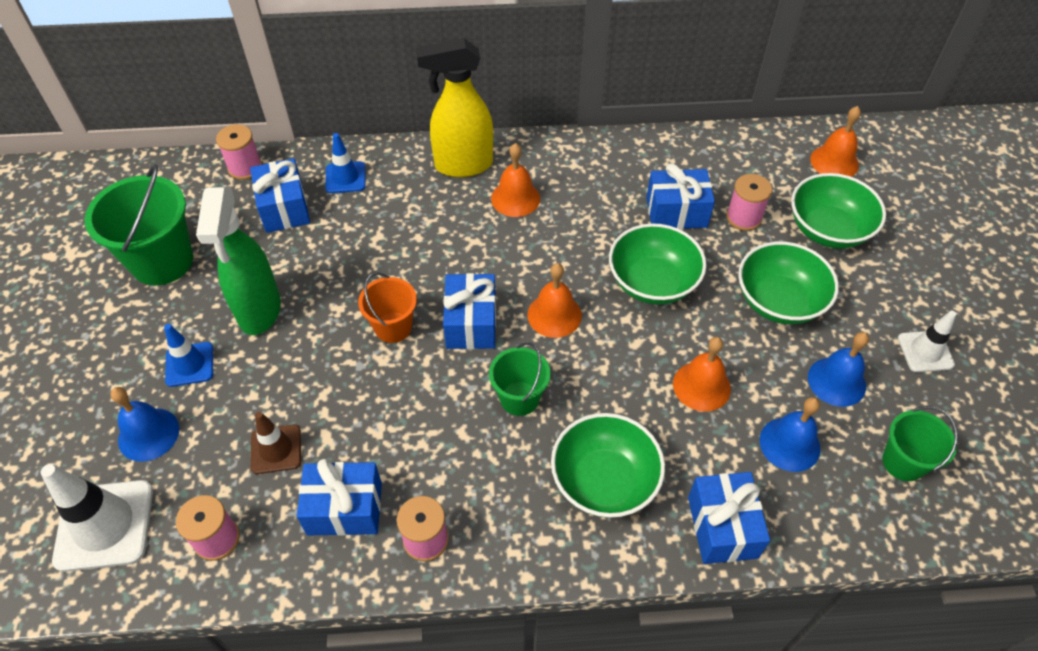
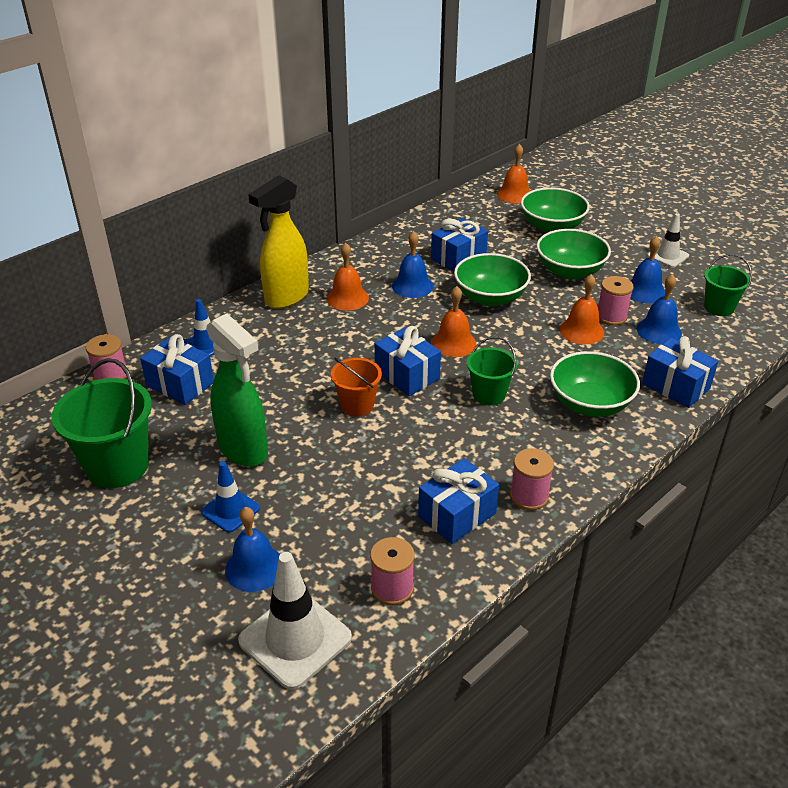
camera: 40 degrees left, 15 degrees down
brown traffic cone [251,412,301,474] -> none
pink spool [726,174,772,231] -> pink spool moved to [598,276,634,325]
none -> blue bell [392,231,433,298]

